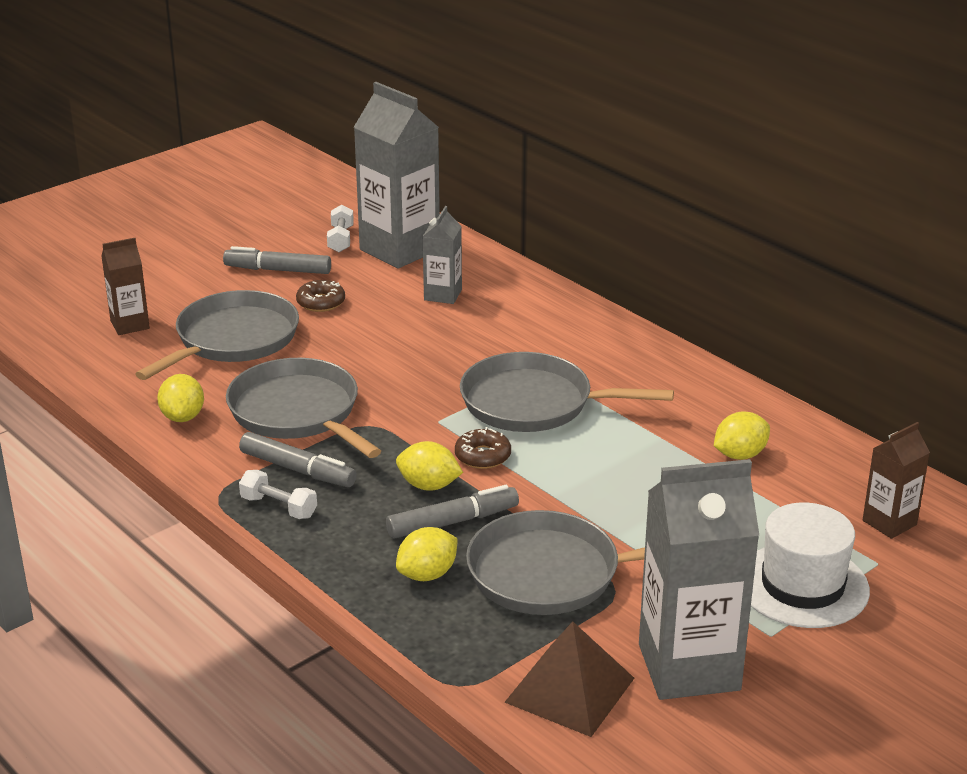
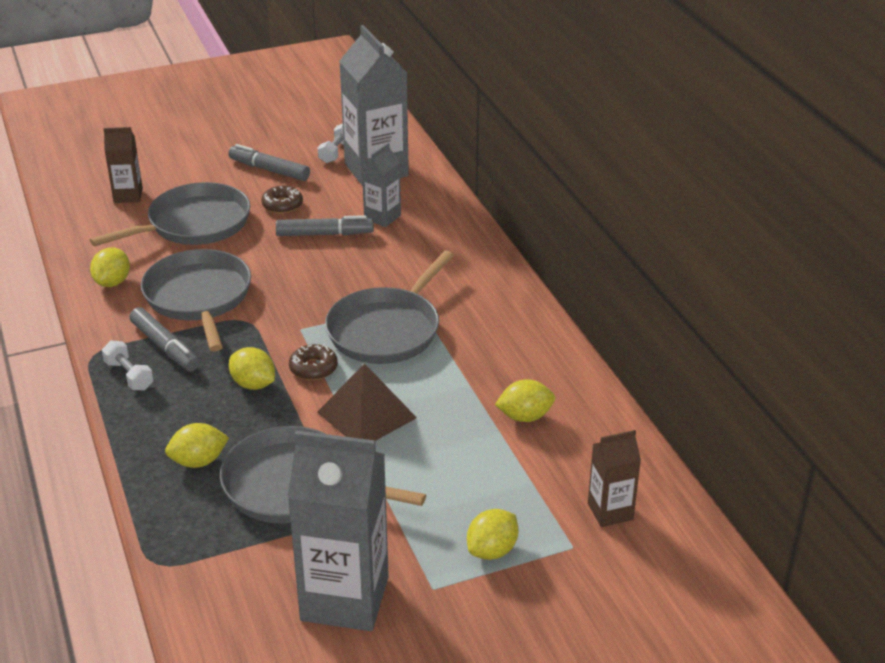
camera: 20 degrees right, 5 degrees up
grey marker [386,485,519,539] -> grey marker moved to [276,215,374,236]
grey pan [460,352,674,432] -> grey pan turned 90 degrees counterclockwise [325,251,454,364]
brown pyramid [504,621,634,737] -> brown pyramid moved to [317,363,417,441]
white hat [751,503,870,628] -> yellow lemon [467,509,519,560]

